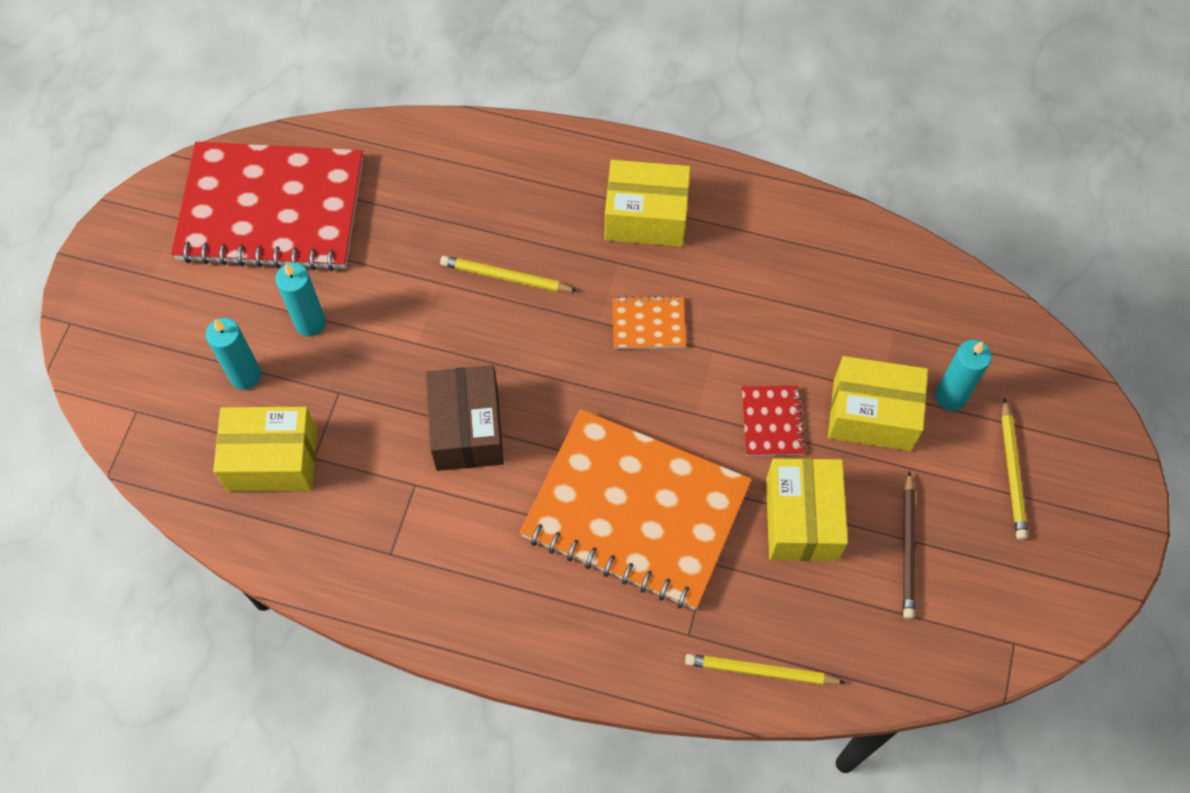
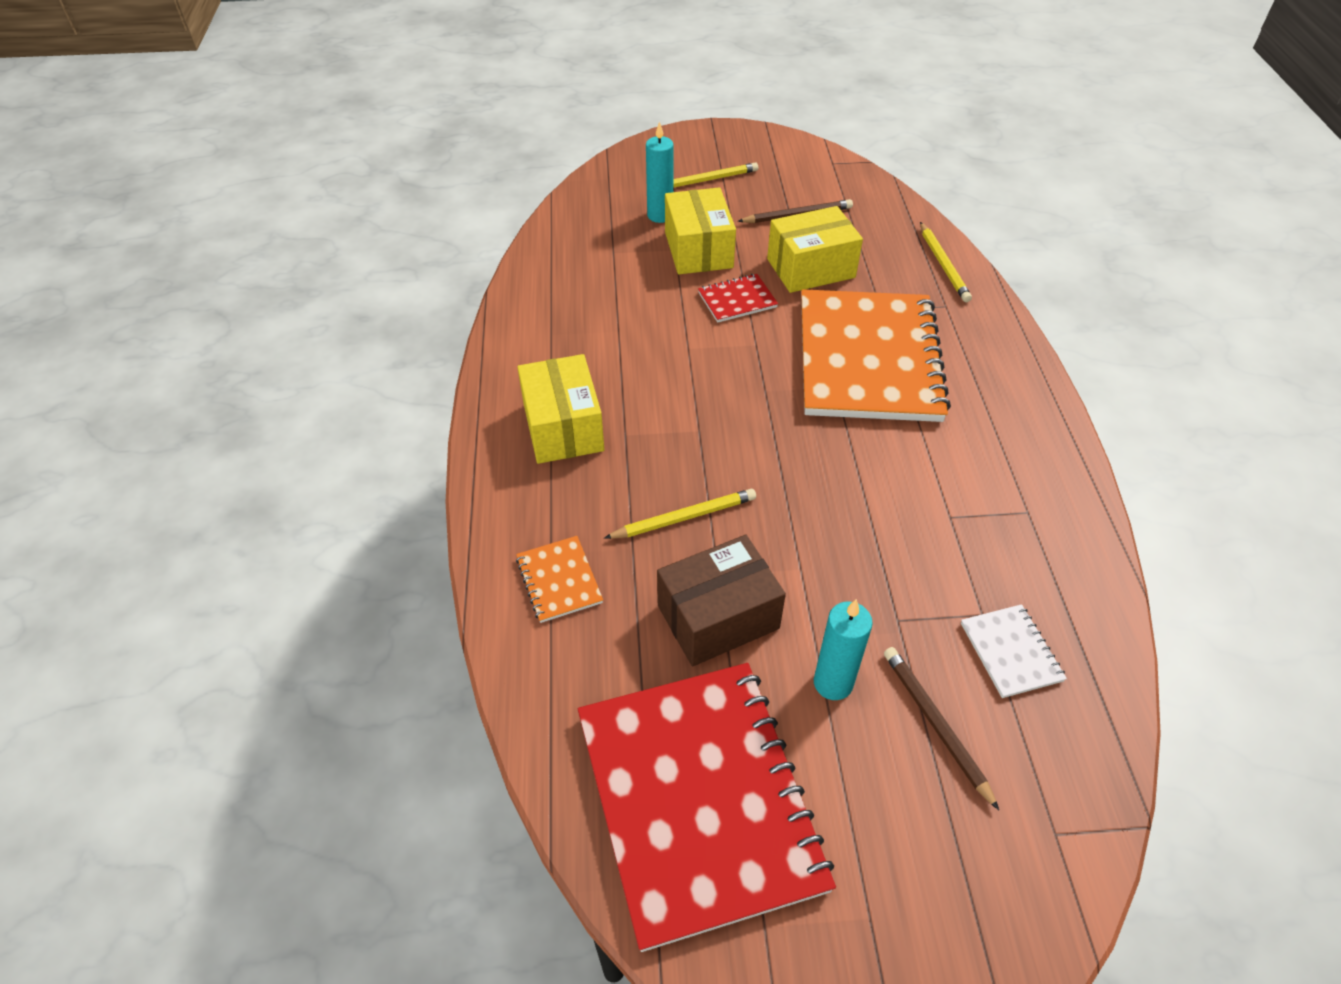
camera: 110 degrees left, 15 degrees down
turquoise candle [206,318,261,390] -> brown pencil [884,647,999,810]
yellow box [213,407,317,492] -> white notebook [961,604,1067,698]
brown box [426,365,504,471] -> brown box moved to [657,535,786,666]
yellow pencil [440,256,577,292] -> yellow pencil turned 105 degrees counterclockwise [604,489,756,539]
orange notebook [612,296,686,349] -> orange notebook moved to [516,536,603,623]

